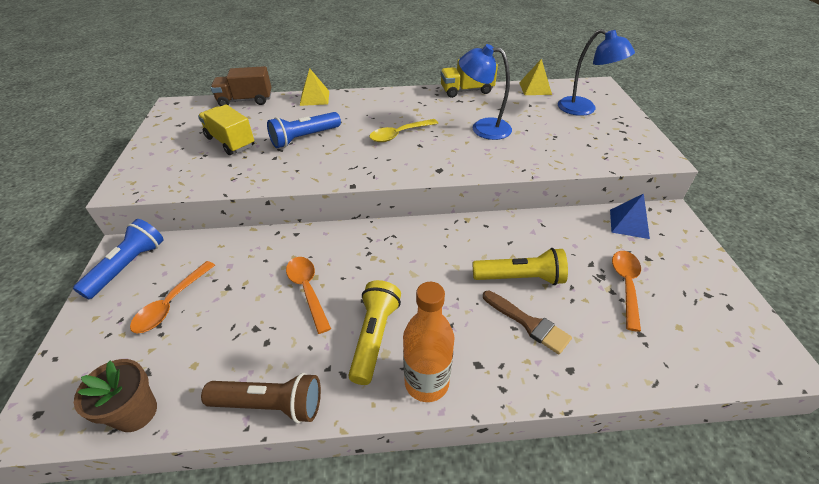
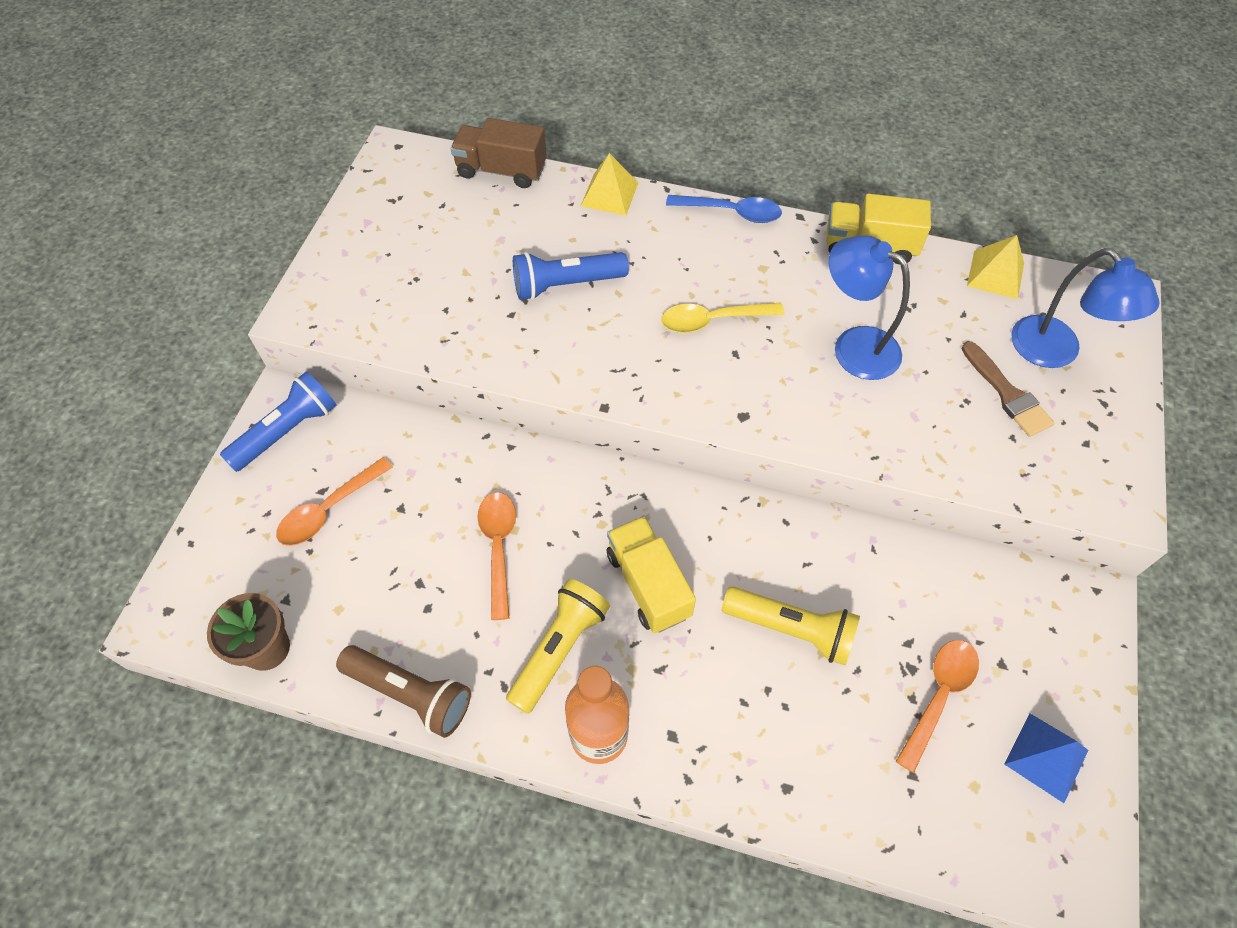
camera: 20 degrees right, 15 degrees up
yellow truck [198,104,254,155] -> yellow truck moved to [607,516,696,633]
brown brush [483,291,572,354] -> brown brush moved to [962,341,1054,437]
blue pyramid [610,194,650,239] -> blue pyramid moved to [1004,713,1088,803]
none -> blue spoon [666,195,782,223]

